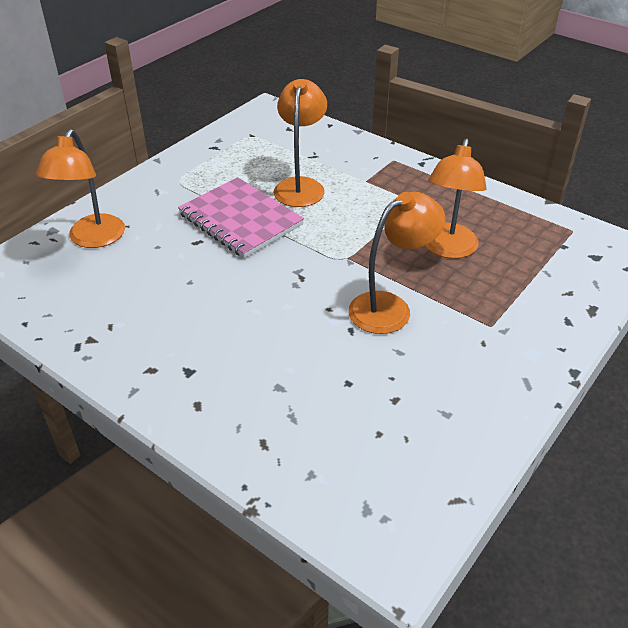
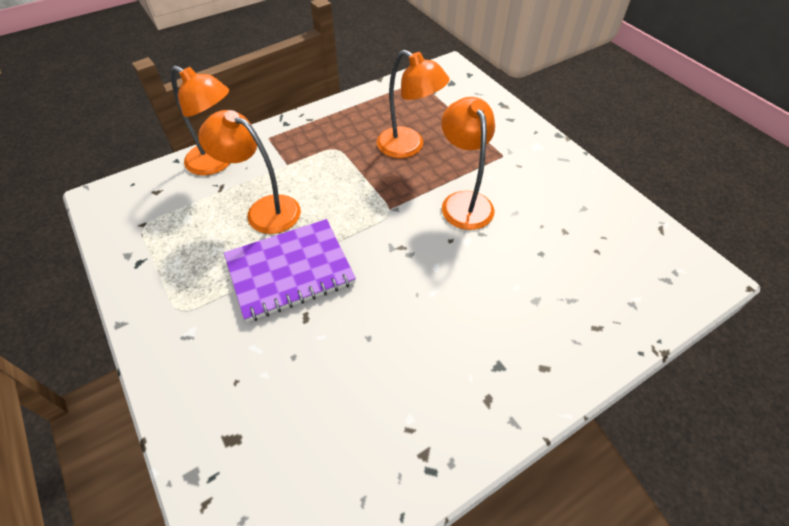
camera: 70 degrees left, 10 degrees up
orange lamp [36,129,125,248] -> orange lamp moved to [171,66,230,176]
pink notebook [178,177,304,258] -> purple notebook [224,219,356,322]

